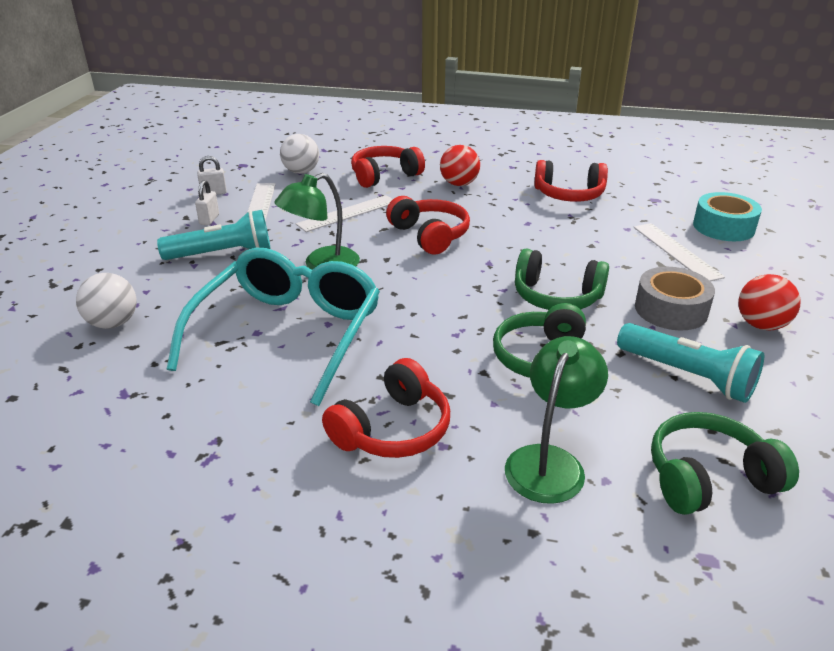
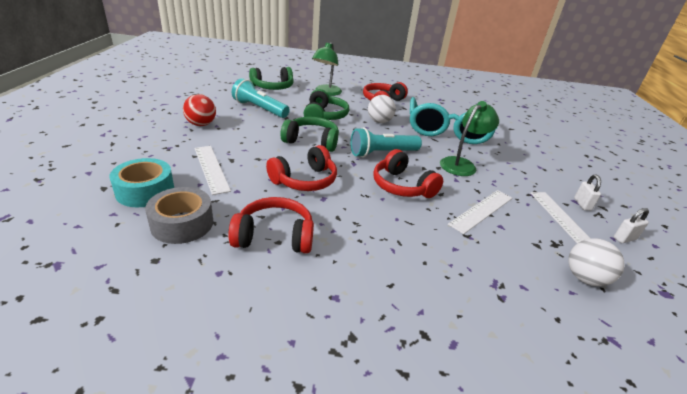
camera: 170 degrees right, 0 degrees up
white ball [76,273,137,329] -> white ball moved to [368,95,396,123]
turquoise flashlight [157,210,271,260] -> turquoise flashlight moved to [350,127,422,157]
red headphones [351,146,425,188] -> red headphones moved to [266,145,337,191]
red ball [440,145,480,186] -> none
grey tape [635,267,715,330] -> grey tape moved to [145,187,213,244]

